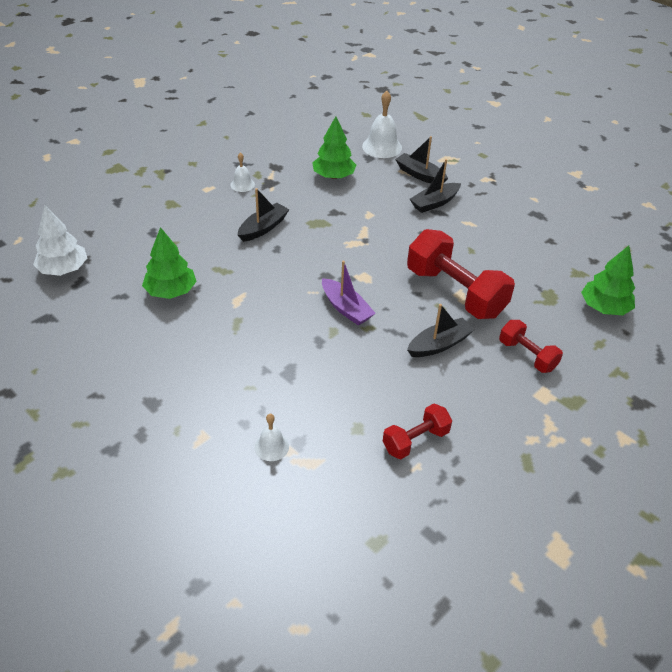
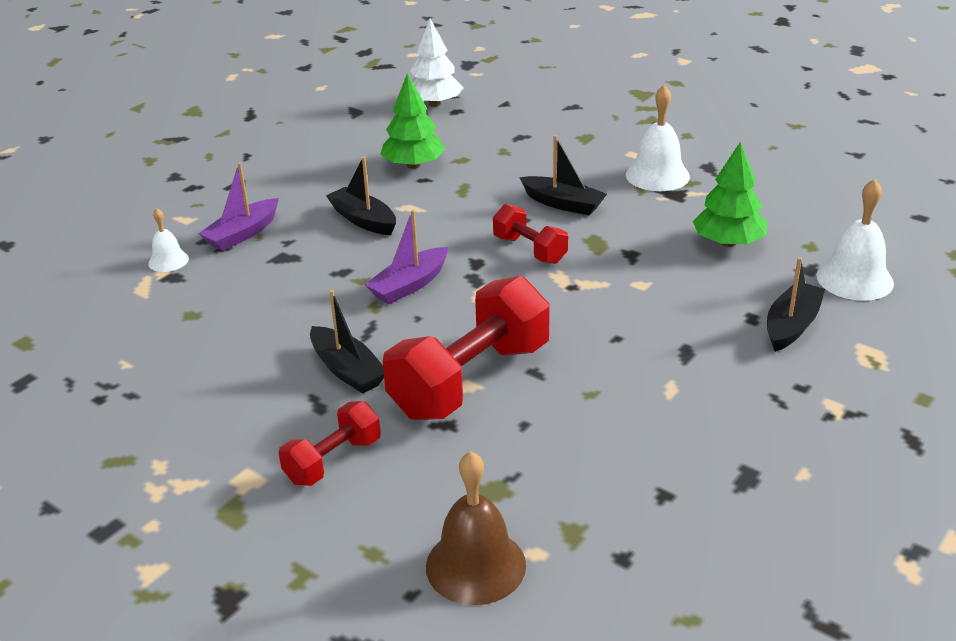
camera: 85 degrees right, 10 degrees down
white bell [230,152,255,192] -> white bell [626,85,690,191], size x1.76
red dumbbell [383,404,452,459] -> red dumbbell moved to [493,204,568,264]
black boat [410,159,461,213] -> black boat moved to [326,156,396,235]
green tree [581,246,635,315] -> brown bell [426,451,526,605]
none -> purple boat [198,162,279,251]

